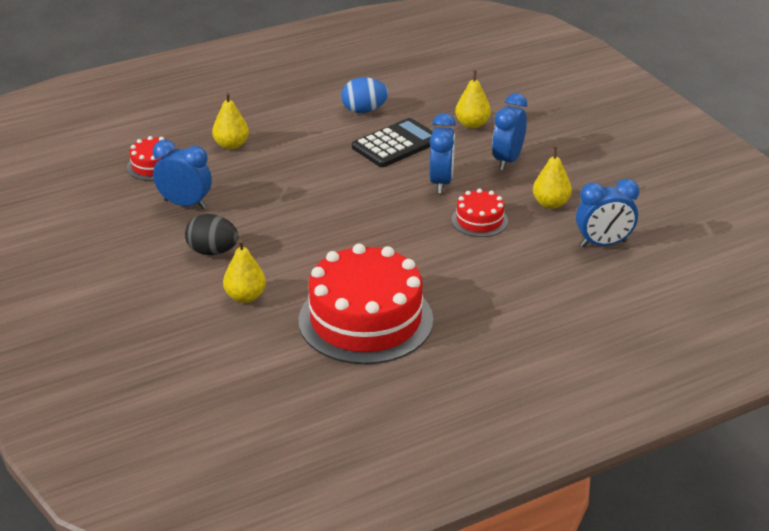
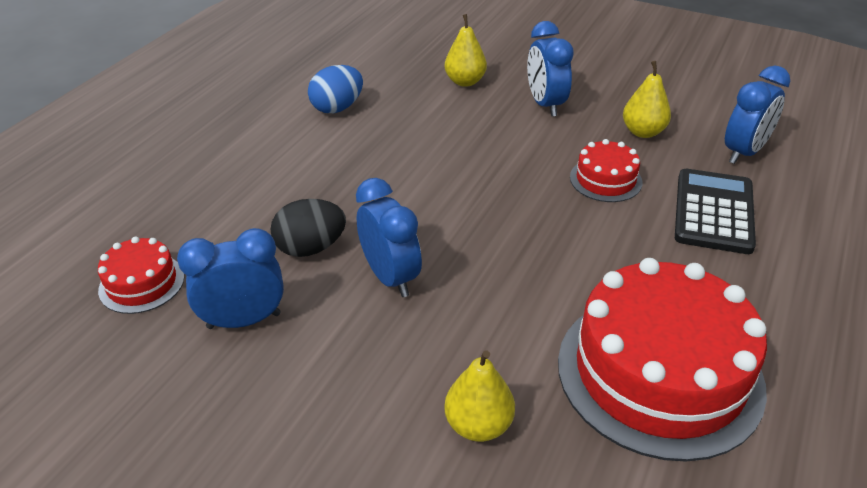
camera: 35 degrees left, 5 degrees up
black egg [185,214,239,255] -> black egg moved to [270,199,346,257]
yellow pear [212,92,249,150] -> none
black calculator [352,118,432,167] -> black calculator moved to [675,169,756,254]
blue clock [430,113,456,193] -> blue clock moved to [356,178,422,297]

